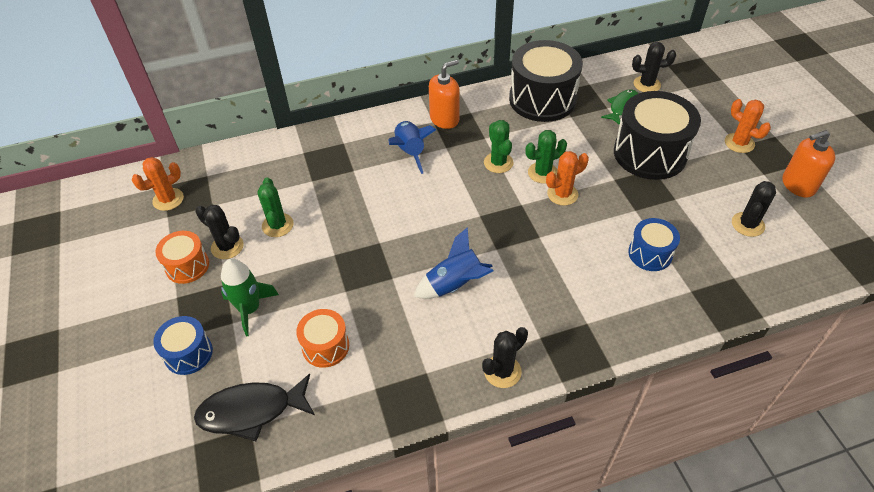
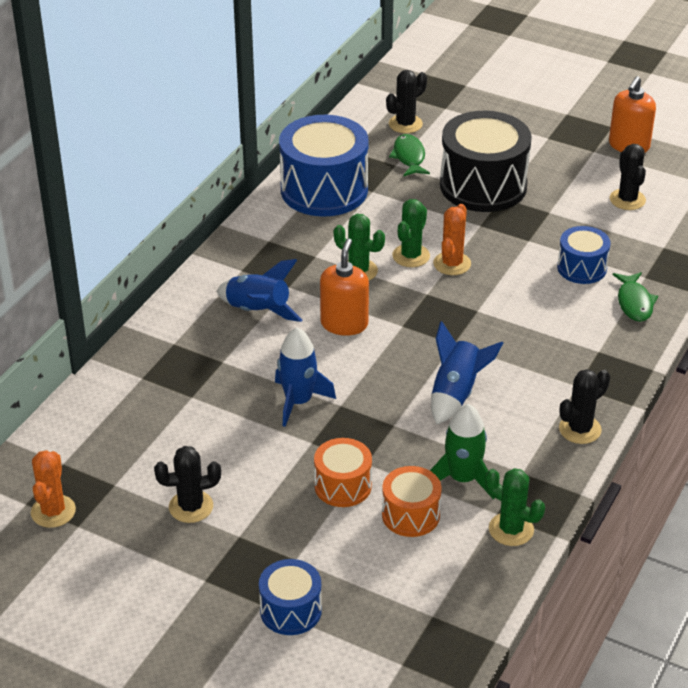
camera: 45 degrees left, 10 degrees down
orange drum [155,231,209,284] -> orange drum moved to [314,438,372,507]
black fish [194,374,315,441] -> none
green rocket [221,259,279,336] -> green rocket moved to [430,404,495,499]
green cactus [257,177,294,237] -> green cactus moved to [485,468,545,546]
orange soap dispenser [429,60,460,129] -> orange soap dispenser moved to [320,238,369,336]
black cactus [482,327,528,388] -> black cactus turned 45 degrees clockwise [559,369,610,444]
black drum [509,40,583,122] -> blue drum [279,115,369,216]
orange cactus [725,99,771,153] -> none
none -> blue rocket [275,327,336,427]
none -> green fish [613,272,658,322]

